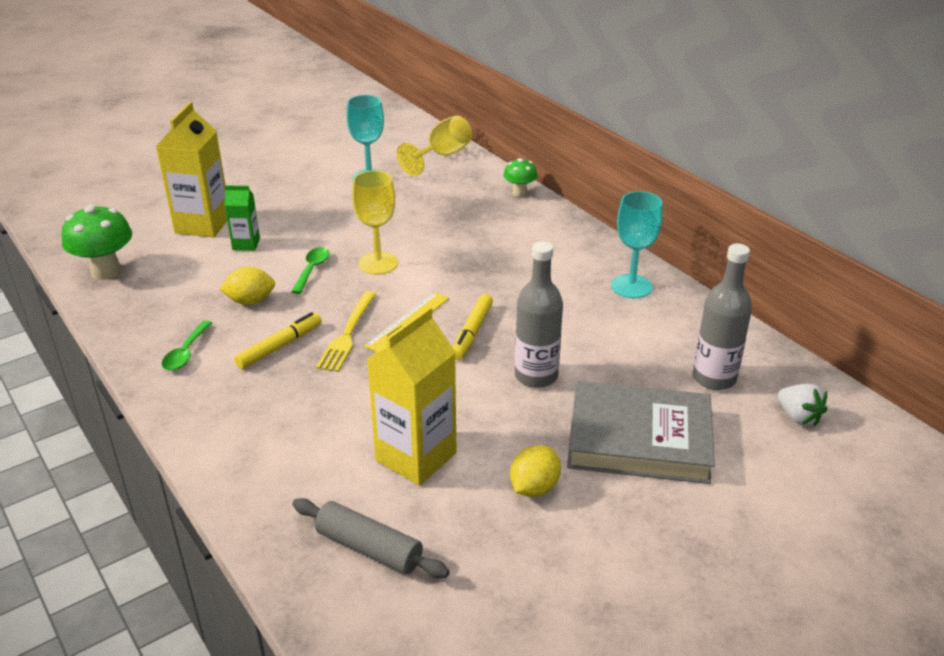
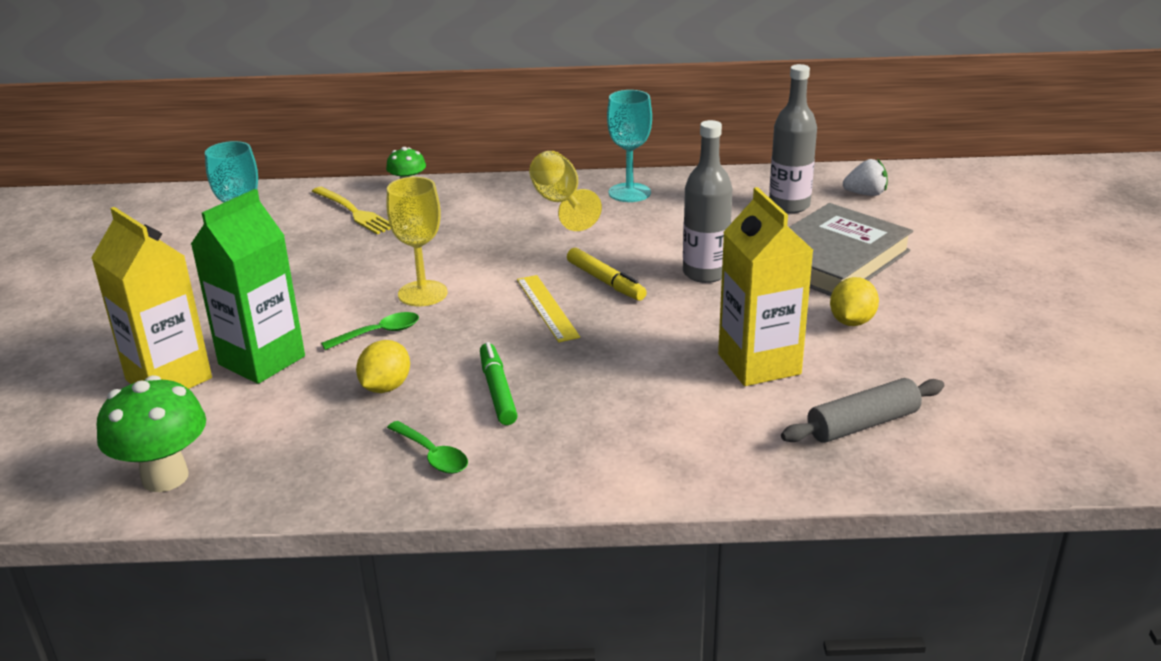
camera: 55 degrees left, 5 degrees down
green carton [224,185,260,251] -> green carton [191,189,305,384], size x1.90
yellow marker [234,312,322,369] -> green marker [480,342,518,425]
green spoon [291,247,330,294] -> green spoon turned 105 degrees clockwise [321,312,419,350]
yellow fork [316,291,376,372] -> yellow fork moved to [312,187,391,234]
yellow goblet [397,116,472,176] -> yellow goblet moved to [529,151,602,231]
yellow lemon [510,445,561,497] -> yellow lemon turned 45 degrees clockwise [830,277,879,326]

